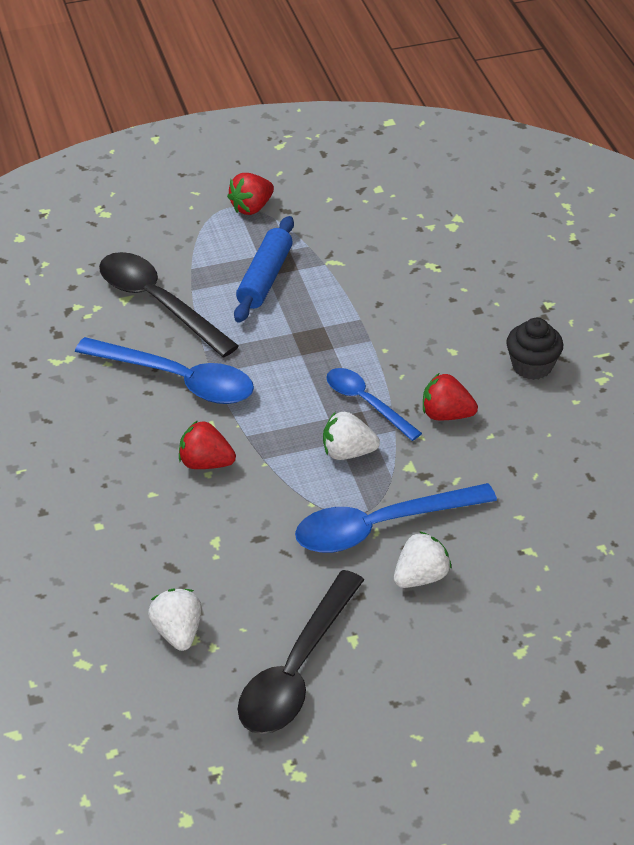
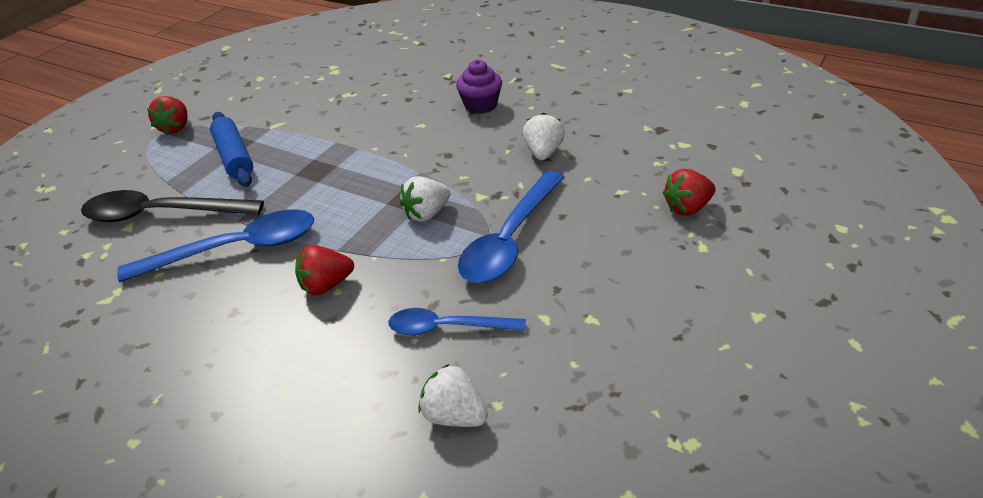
camera: 40 degrees left, 5 degrees down
black spoon [238,570,364,734] -> none
blue spoon [326,368,422,441] -> blue spoon moved to [388,308,526,335]
white strawberry [394,531,452,588] -> white strawberry moved to [523,113,565,160]
red strawberry [423,373,478,420] -> red strawberry moved to [663,169,715,216]
black cupcake [506,318,563,380] -> purple cupcake [456,60,502,114]

